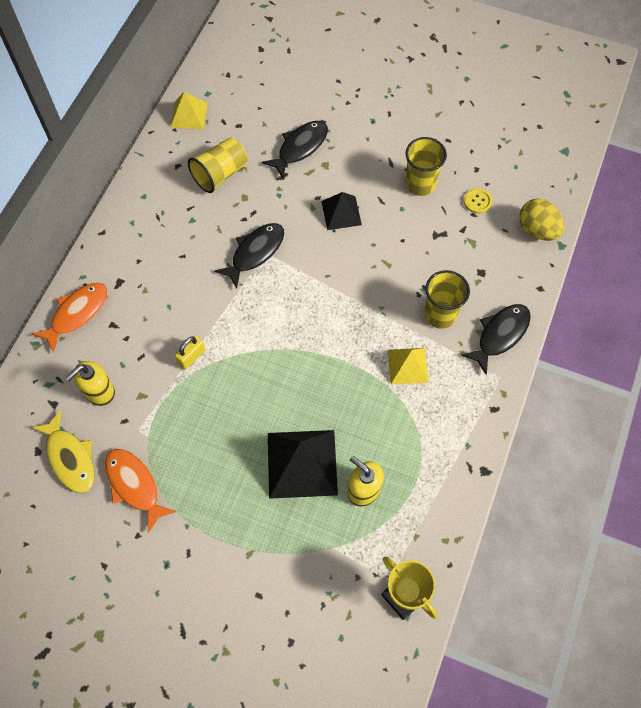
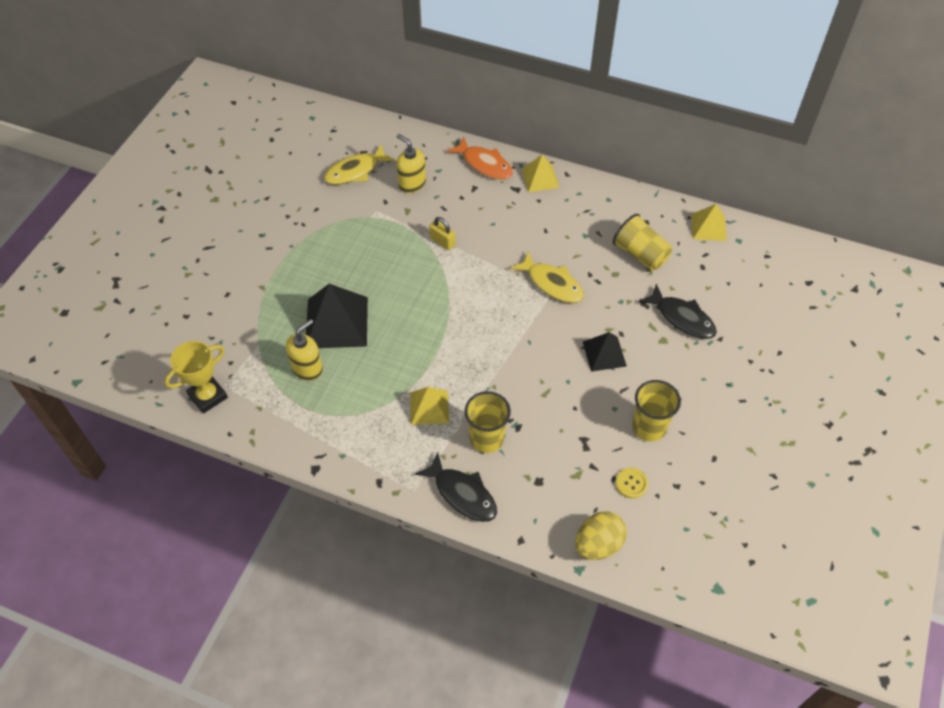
camera: 90 degrees right, 10 degrees down
orange fish [105,449,177,533] -> none
black fish [214,223,284,289] -> yellow fish [510,251,584,303]
none -> yellow pyramid [521,154,560,192]

